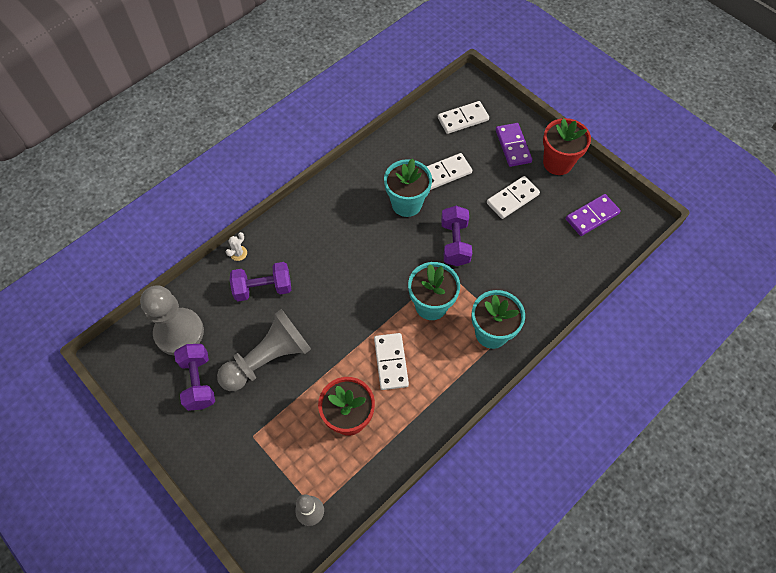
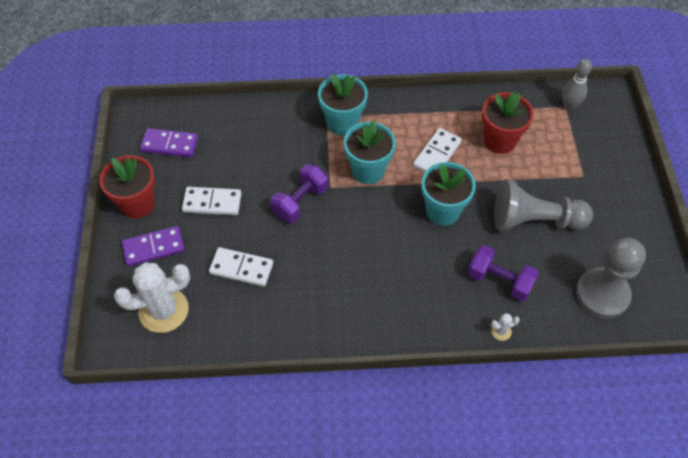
camera: 140 degrees left, 5 degrees down
purple dumbbell [174,344,215,411] -> none
turquoise flower pot [384,158,432,217] -> turquoise flower pot moved to [421,162,476,226]
white domino [438,101,489,134] -> white cactus [114,262,190,333]
purple domino [496,123,532,167] -> purple domino turned 45 degrees clockwise [122,226,185,266]

